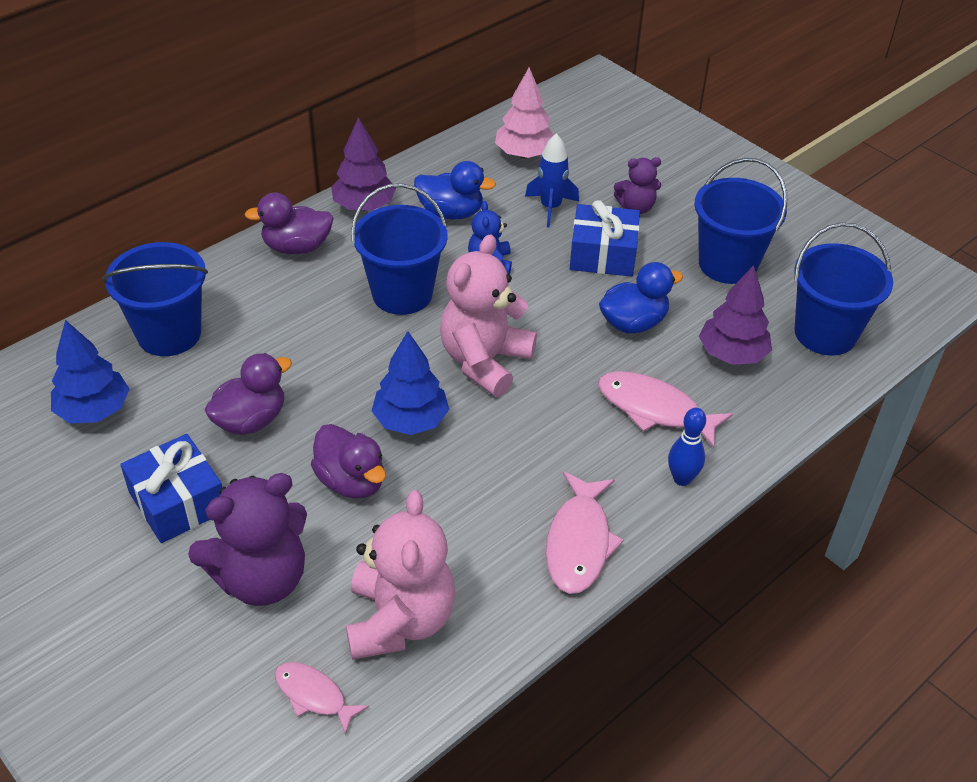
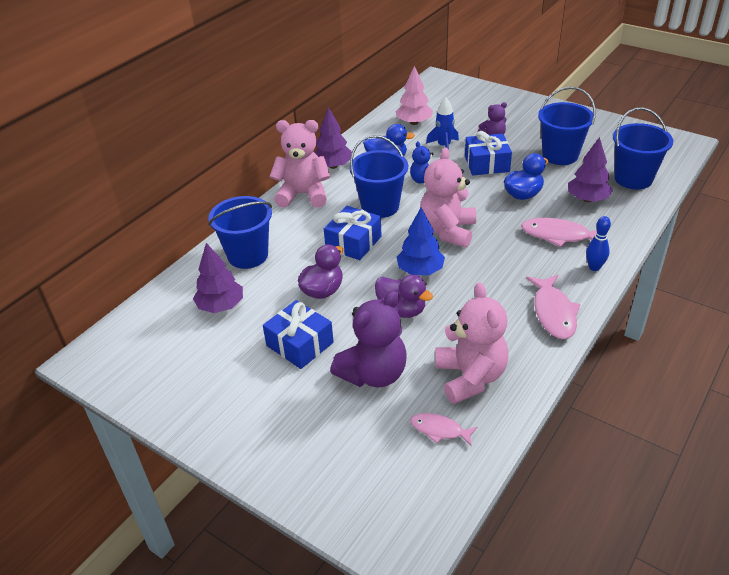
camera: 10 degrees left, 5 degrees down
blue tree [51,320,130,423] -> purple tree [193,243,243,313]
purple duck [244,193,334,254] -> pink teddy bear [270,120,330,208]
none -> blue gift [324,205,382,260]

